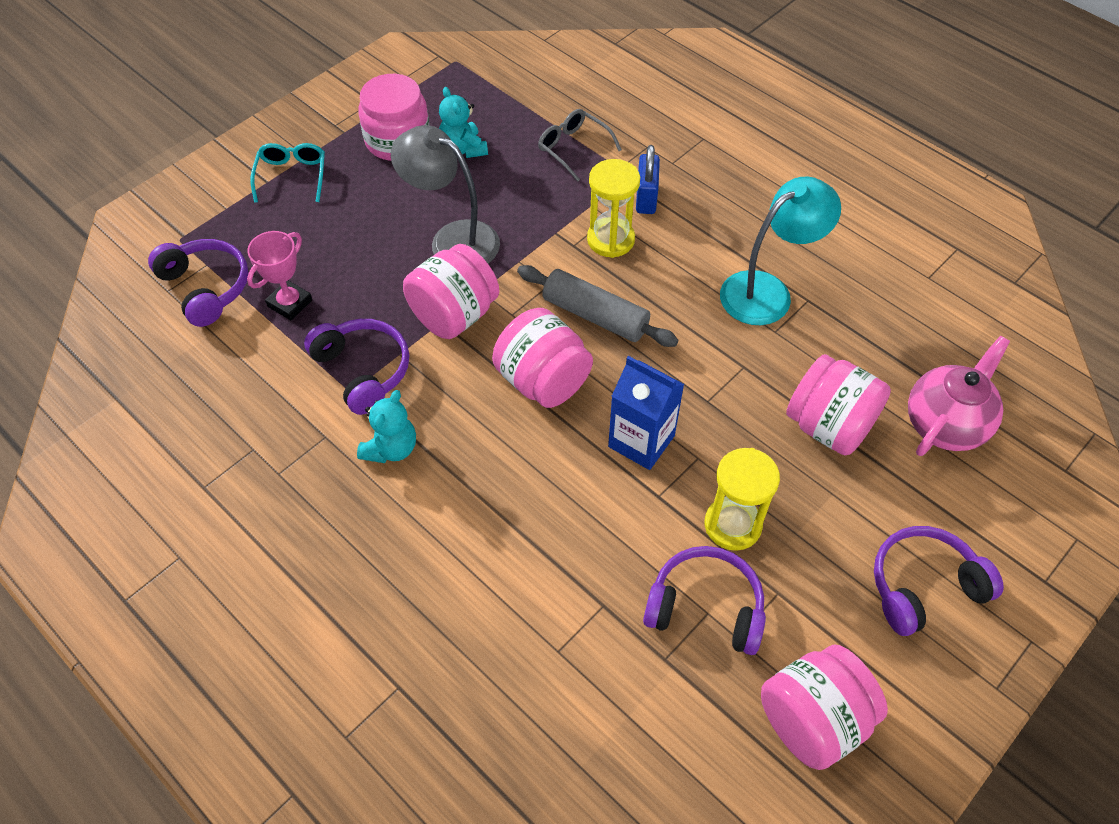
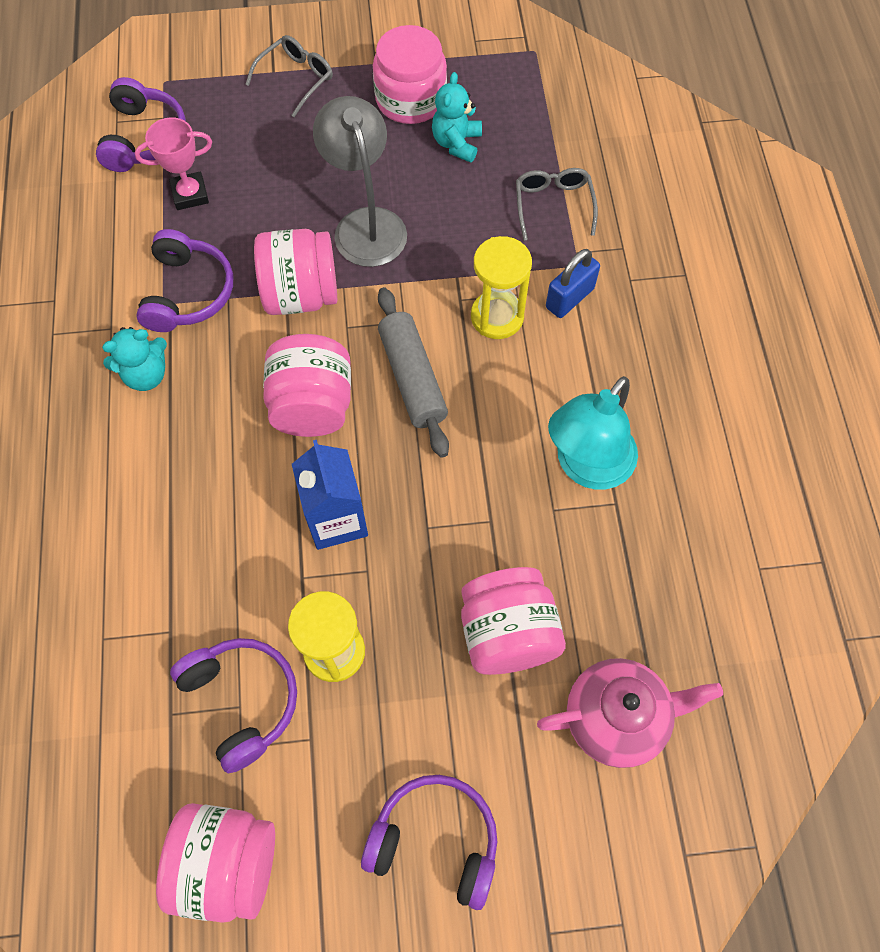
camera: 40 degrees right, 10 degrees up
turquoise glasses [250,143,325,203] -> grey glasses [245,35,333,117]
turquoise lamp [720,176,841,325] -> turquoise lamp turned 120 degrees clockwise [548,376,638,490]

